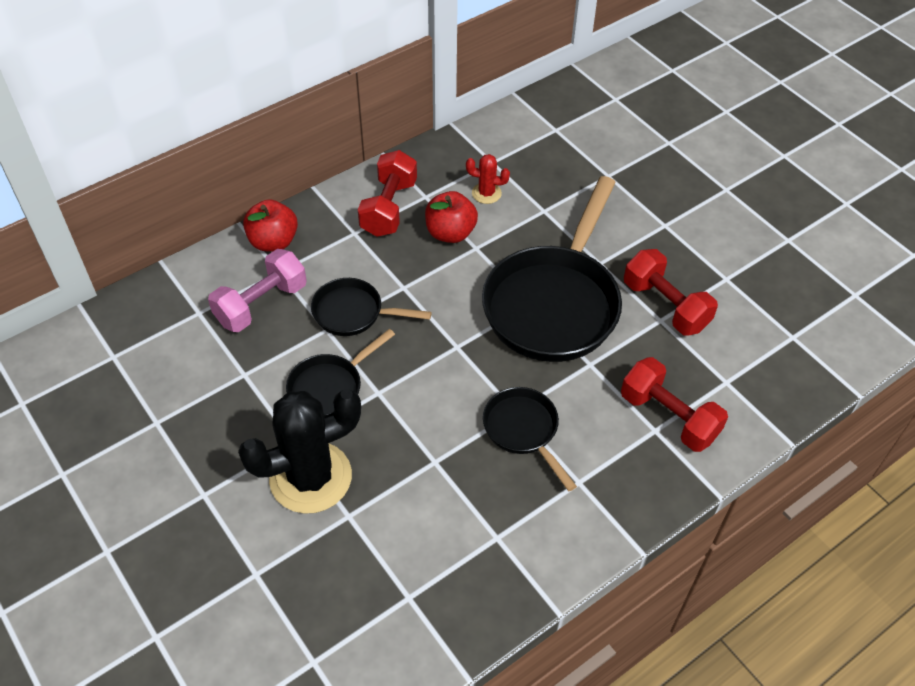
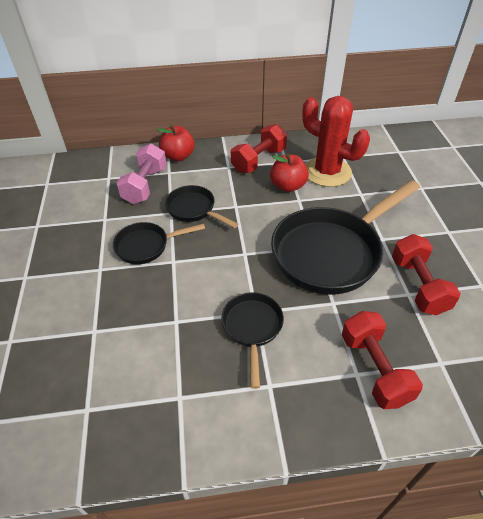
camera: 30 degrees right, 5 degrees down
pink dumbbell [208,249,307,332] -> pink dumbbell turned 60 degrees counterclockwise [117,144,167,204]
black cactus [238,389,361,514] -> none
red cactus [466,154,510,204] -> red cactus [302,96,370,187], size x2.25

